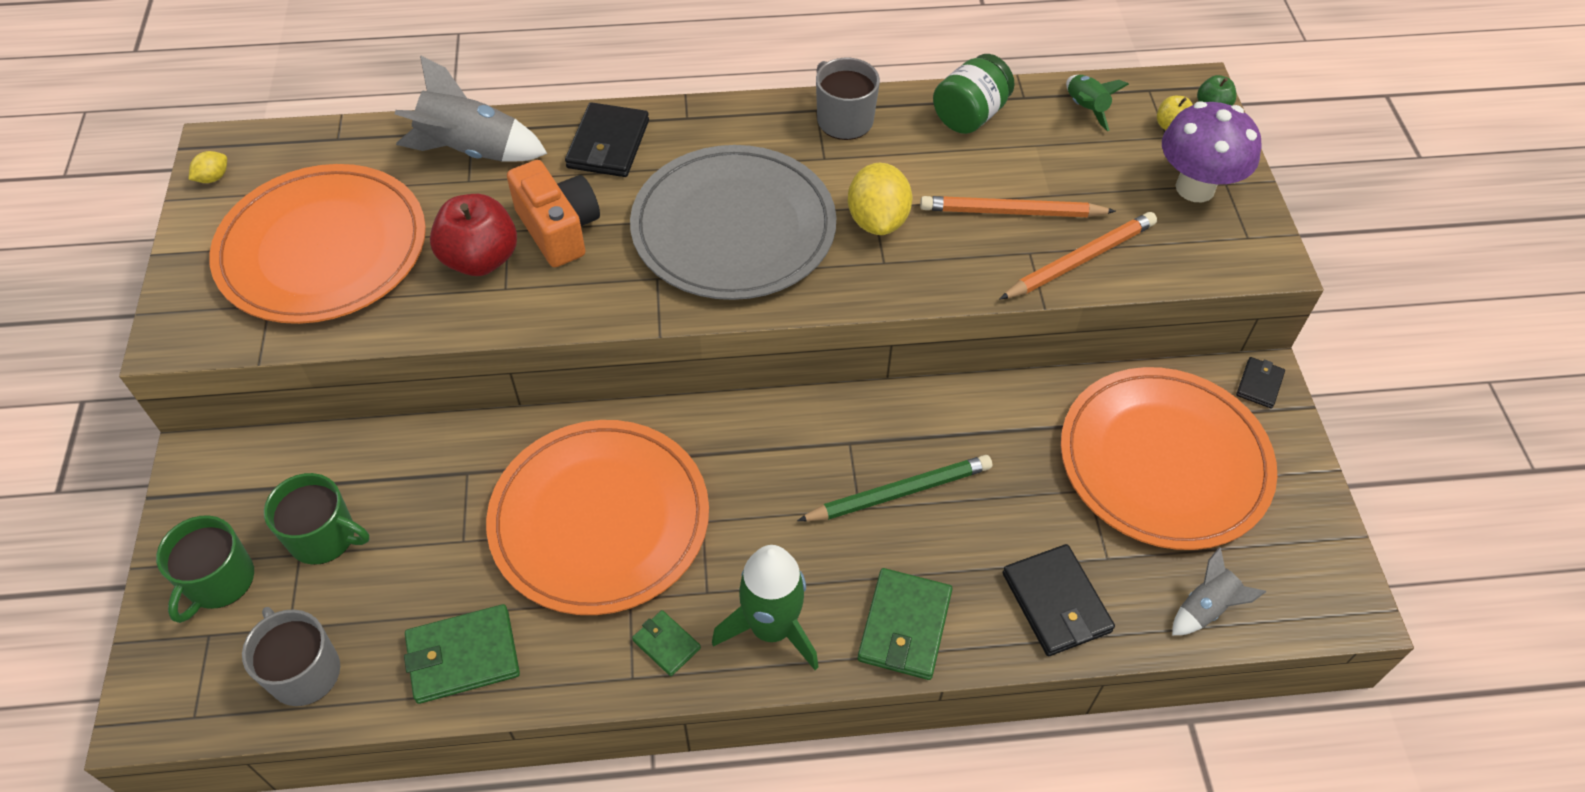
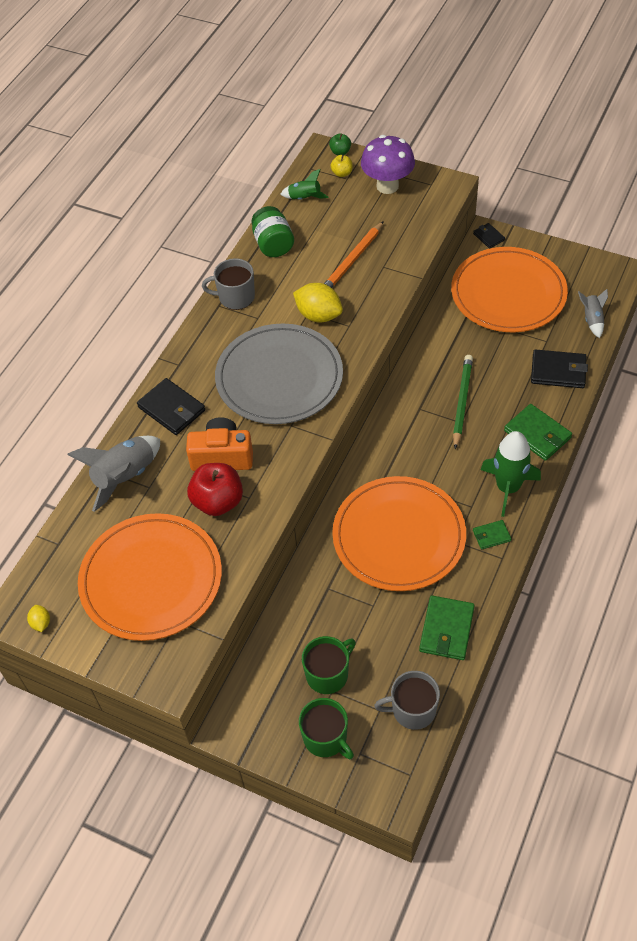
camera: 55 degrees left, 0 degrees up
orange pencil [999,212,1157,300] -> none

